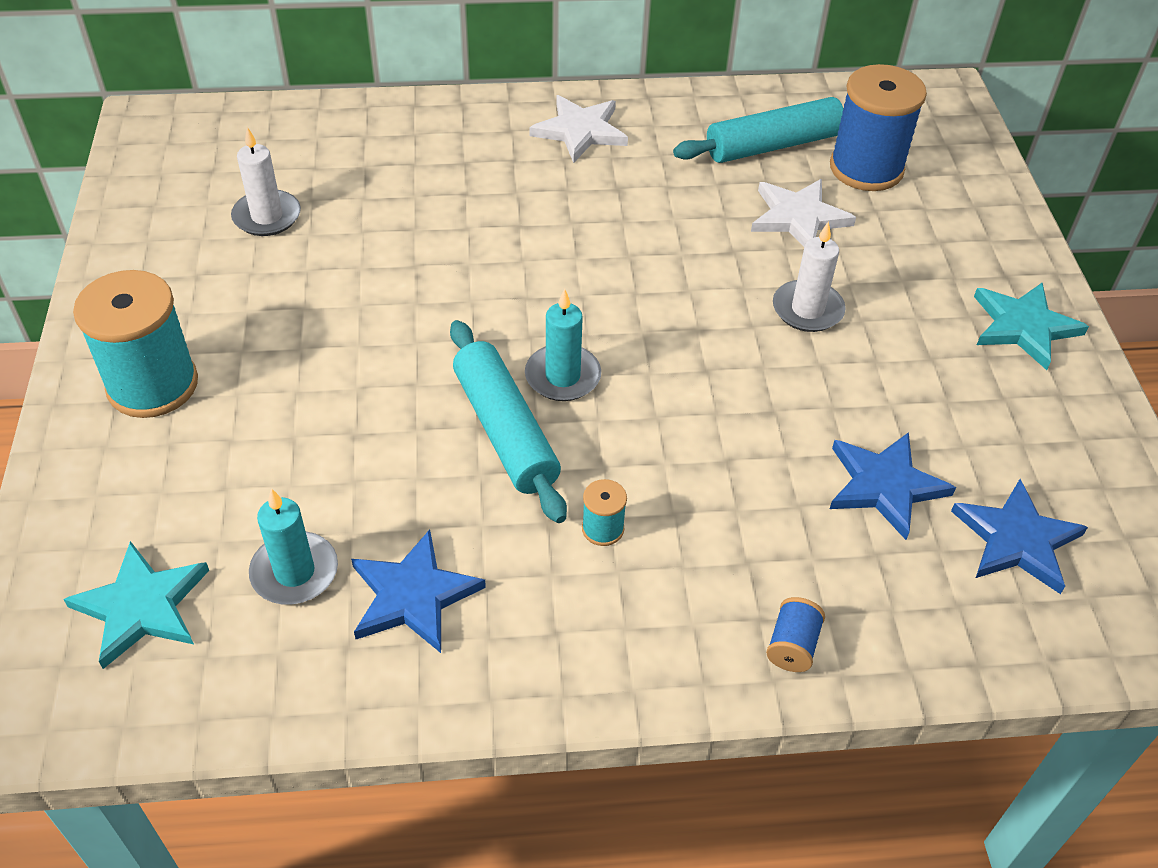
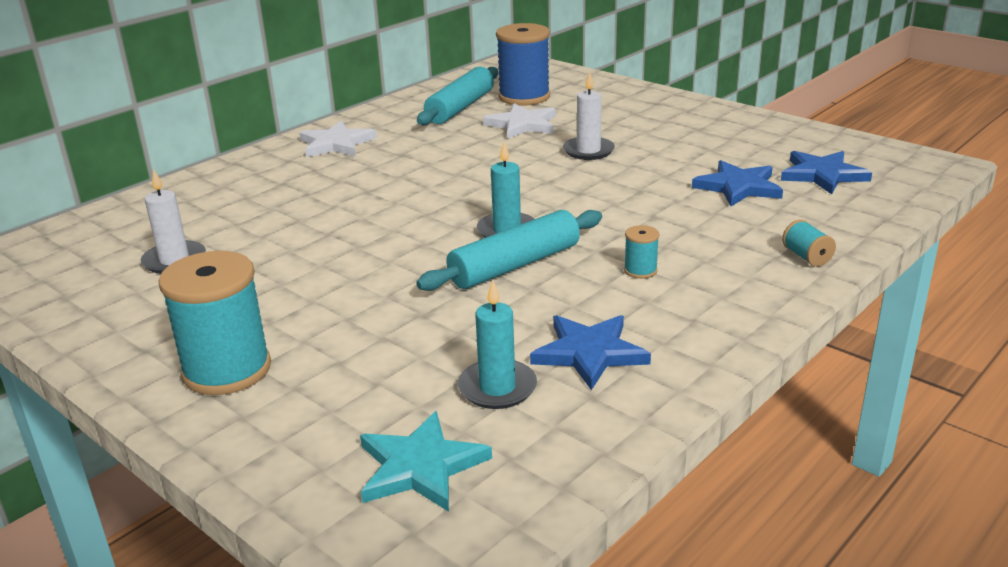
camera: 40 degrees left, 20 degrees down
turquoise rolling pin [450,320,567,523] -> turquoise rolling pin turned 60 degrees counterclockwise [416,210,602,291]
blue spool [766,597,825,672] -> turquoise spool [782,220,836,267]
turquoise star [974,283,1089,370] -> none

